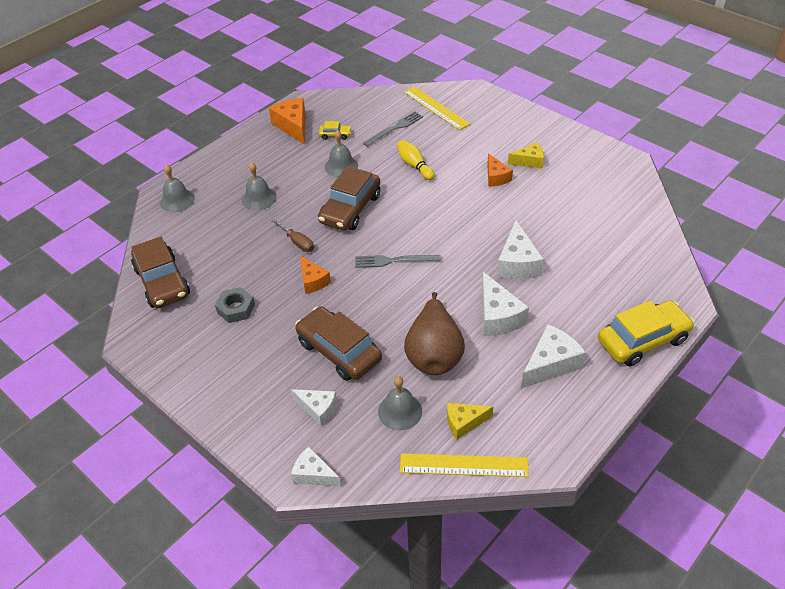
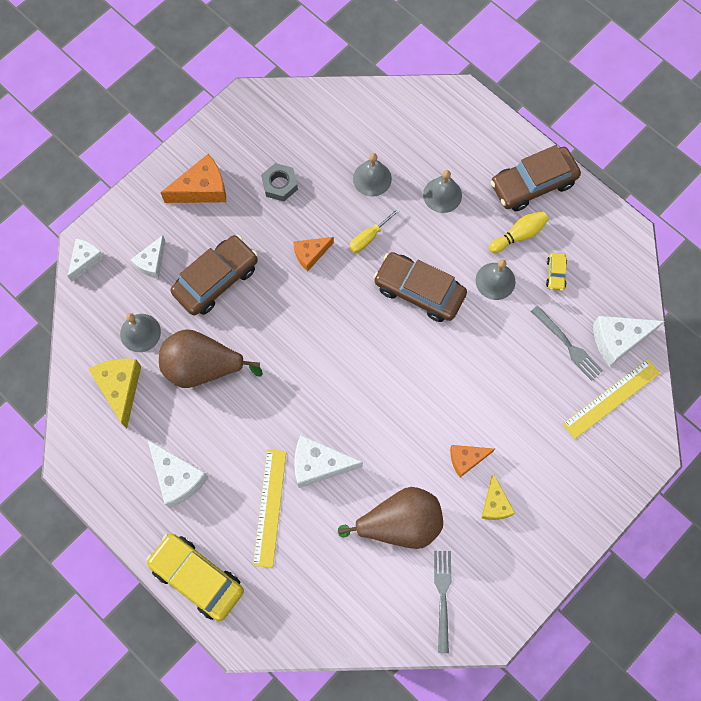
camera: 90 degrees right, 25 degrees up
brown car [131,237,190,308] -> brown car moved to [491,145,581,212]
grey bell [160,164,195,212] -> grey bell moved to [353,153,392,197]
orange cheese [269,98,306,145] -> orange cheese moved to [160,154,226,203]
brown screwdriver [271,219,314,252] -> yellow screwdriver [349,208,400,253]
grey fork [355,255,441,268] -> grey fork moved to [434,551,451,653]
yellow bowling pin [397,140,435,180] -> yellow bowling pin moved to [489,211,549,253]
yellow ruler [400,453,529,477] -> yellow ruler moved to [253,449,287,568]
yellow cheese [447,403,493,440] -> yellow cheese [89,358,141,429], size x1.56
white cheese [482,272,529,336] -> white cheese moved to [593,316,664,367]
yellow car [598,300,695,366] -> yellow car turned 150 degrees clockwise [146,534,244,621]
none -> brown pear [338,487,443,549]

